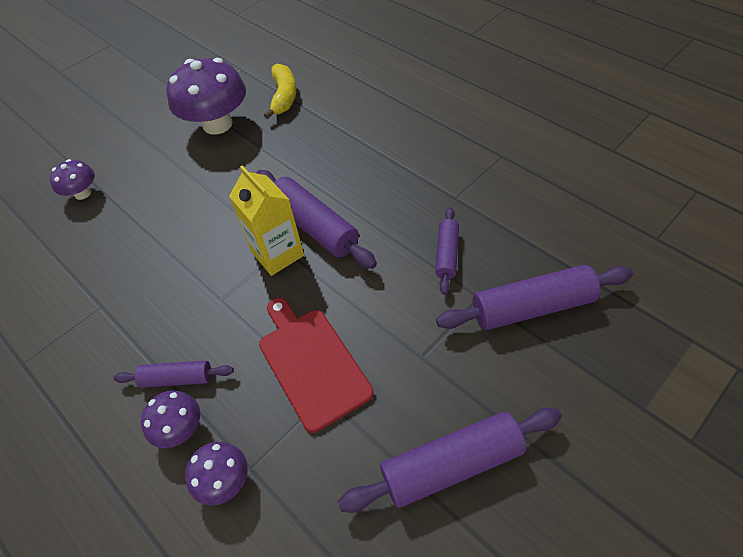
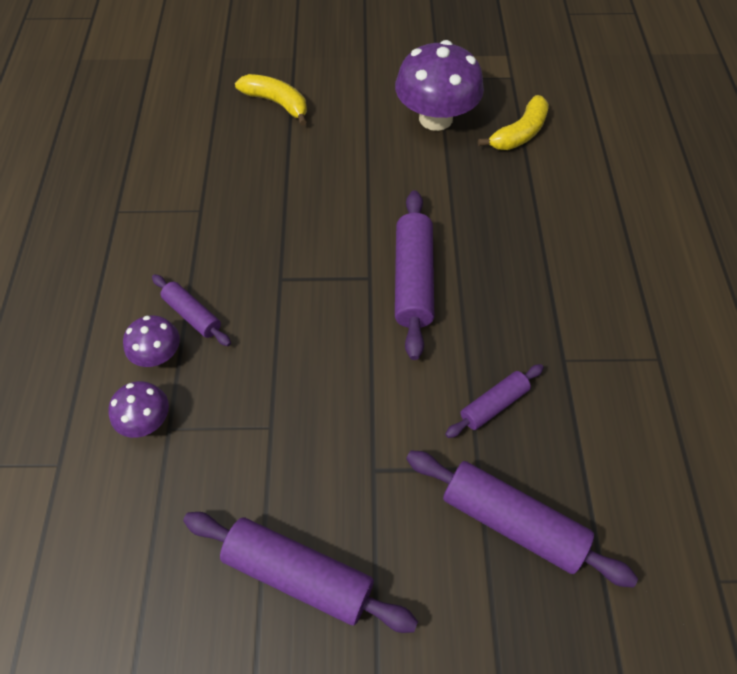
camera: 40 degrees right, 5 degrees up
purple mushroom [50,159,95,200] -> yellow banana [235,74,307,126]
yellow carton [229,166,304,276] -> none
red cutting board [259,298,374,433] -> none

